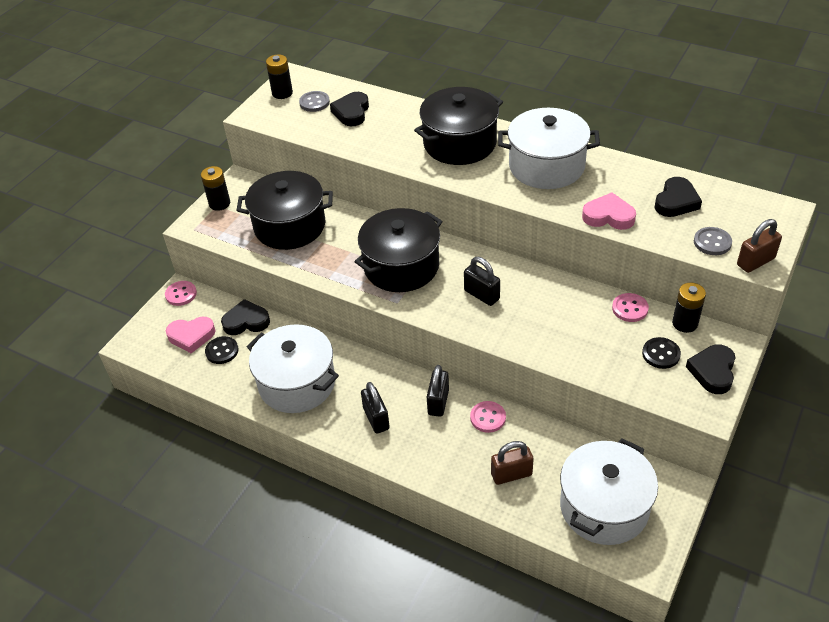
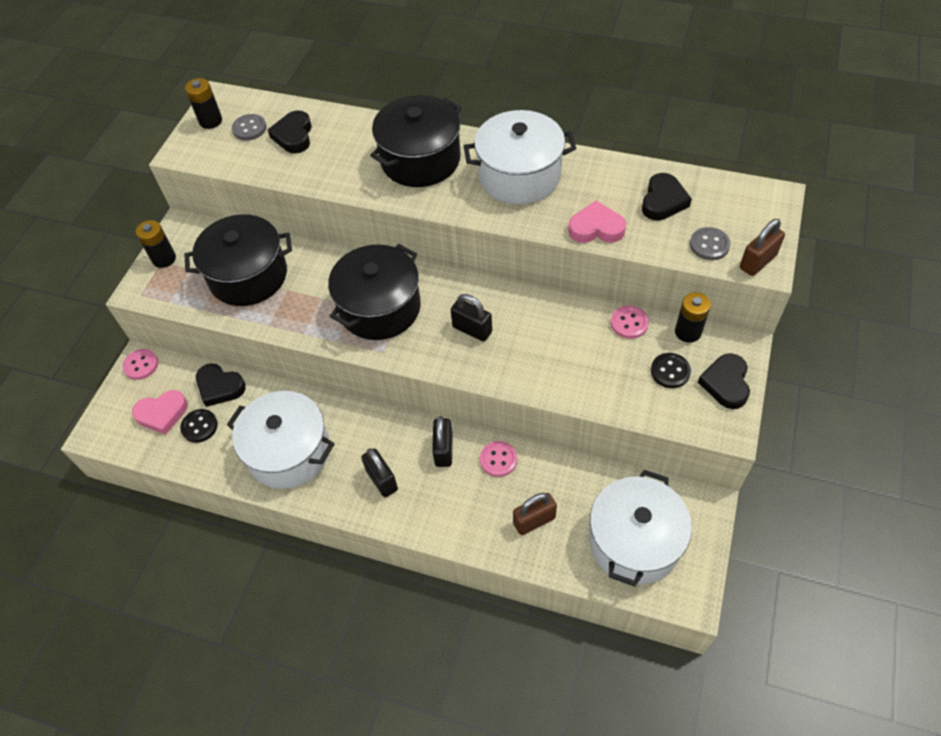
camera: 10 degrees left, 10 degrees up
black heart [221,299,270,335] -> black heart turned 135 degrees counterclockwise [196,363,246,407]

